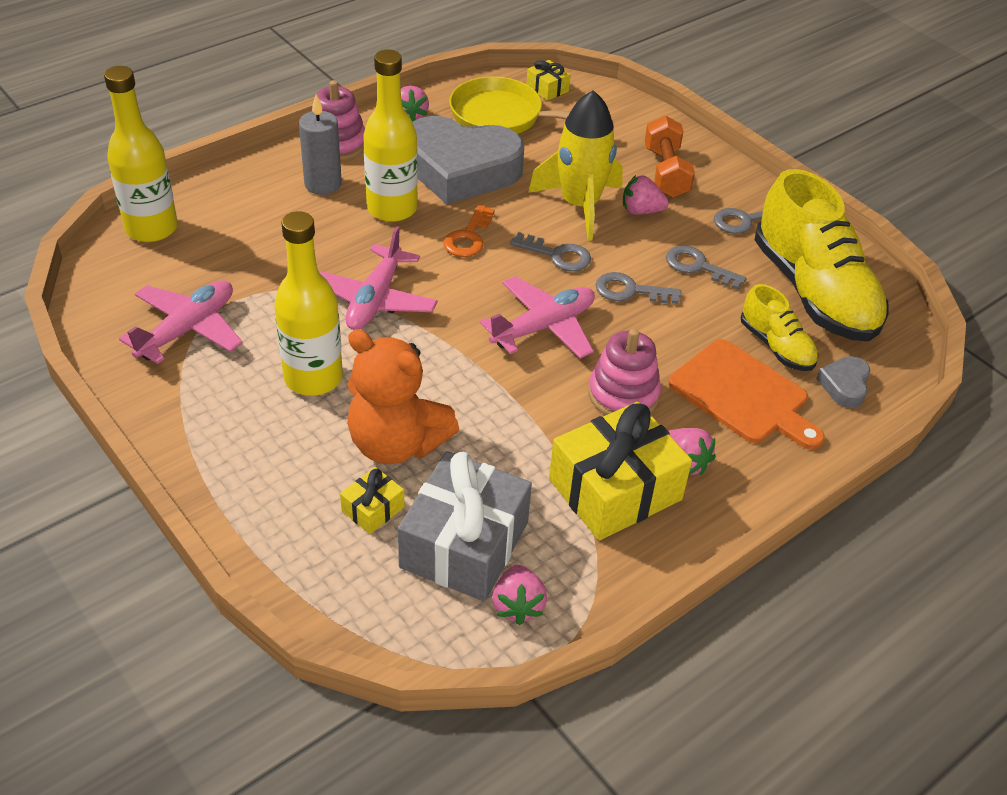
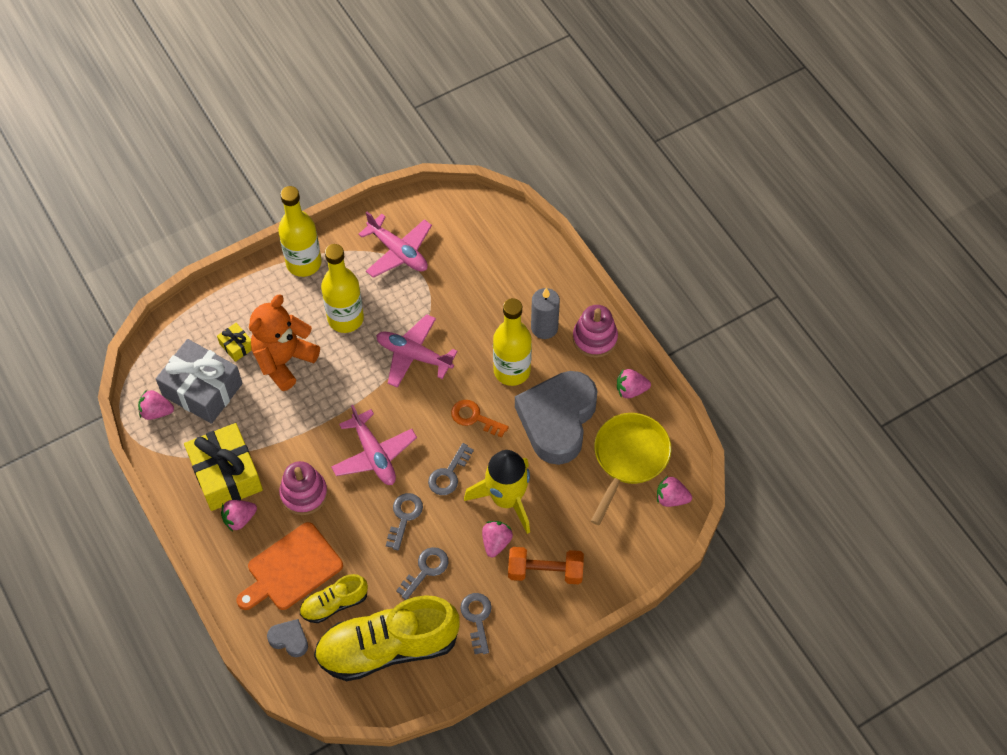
camera: 100 degrees right, 15 degrees up
yellow bottle [104,66,178,242] -> yellow bottle moved to [278,186,322,277]
yellow gift [526,60,570,101] -> pink strawberry [657,476,692,507]

